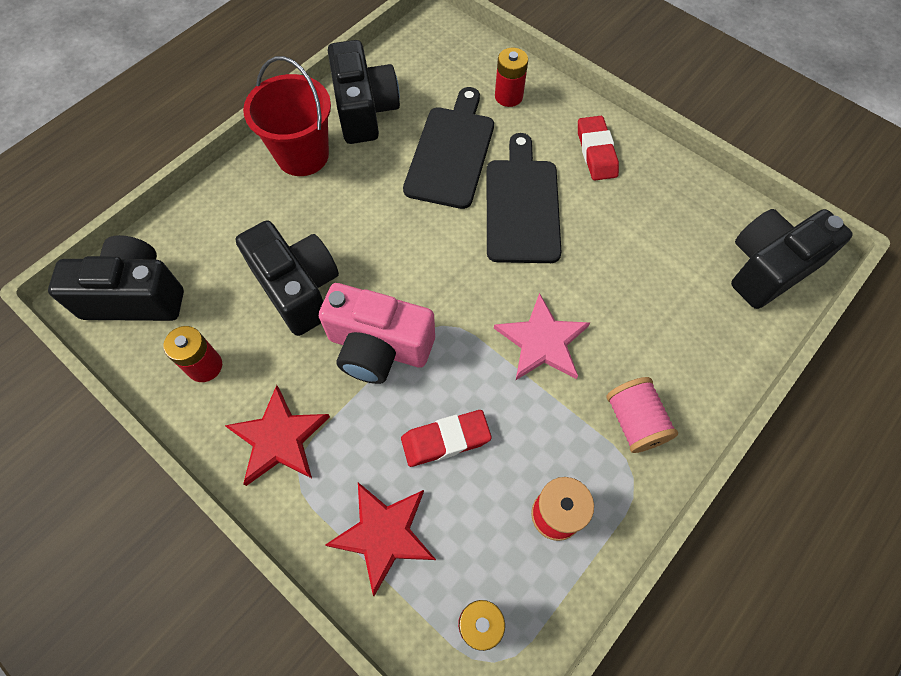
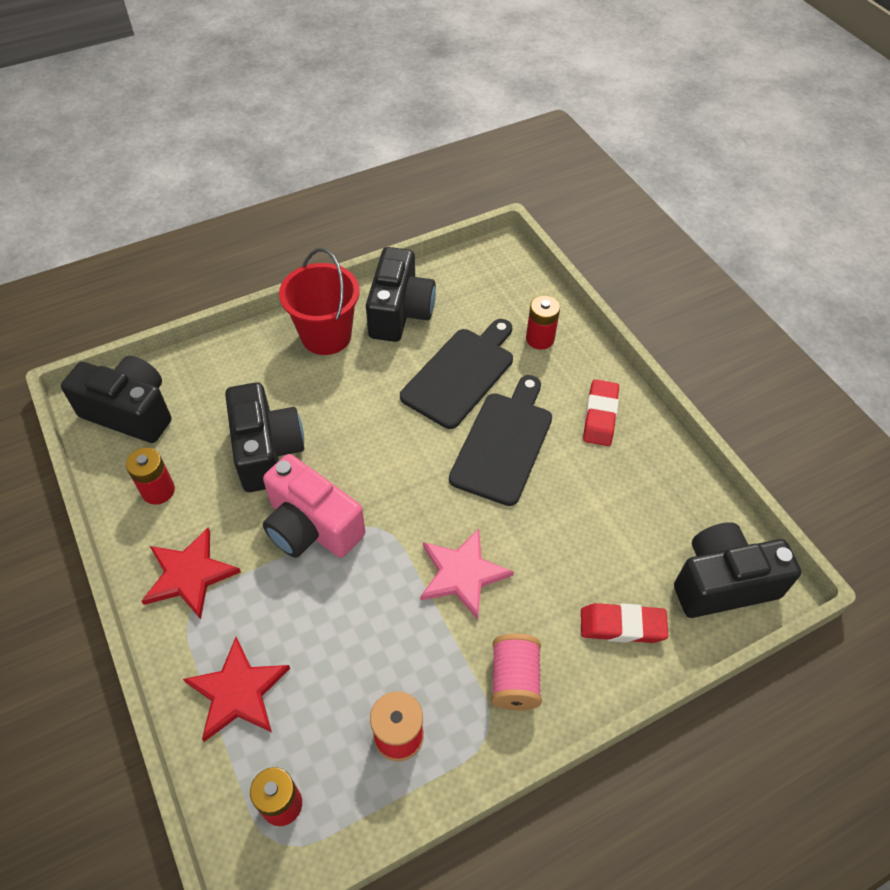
camera: 20 degrees right, 10 degrees down
red eraser [401,410,492,467] -> red eraser moved to [581,603,668,643]

